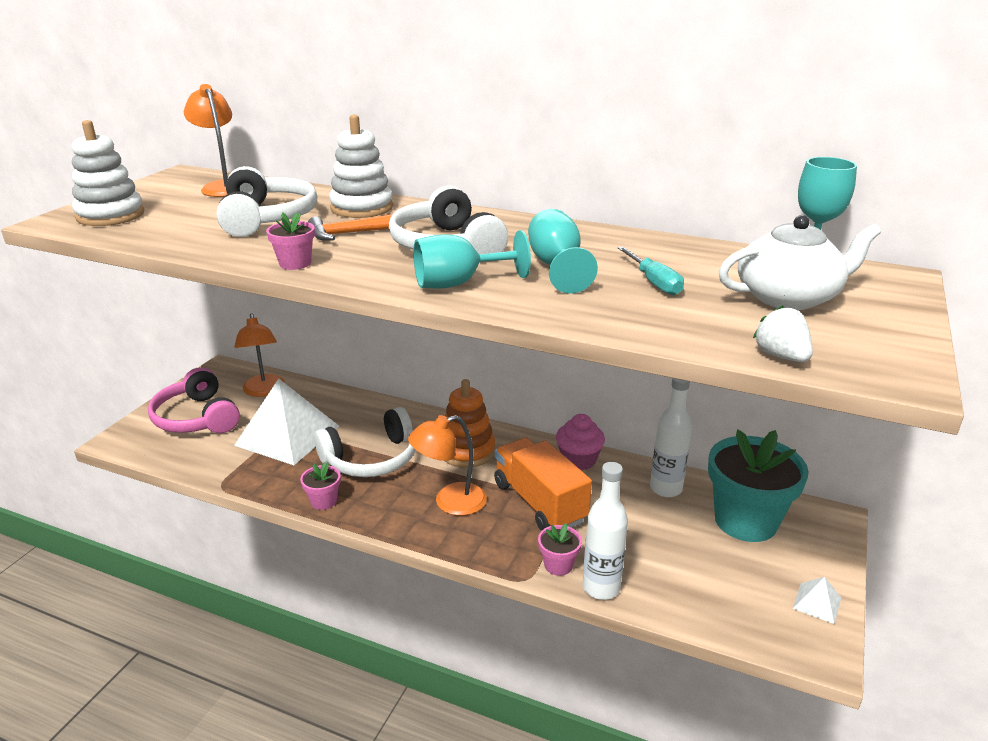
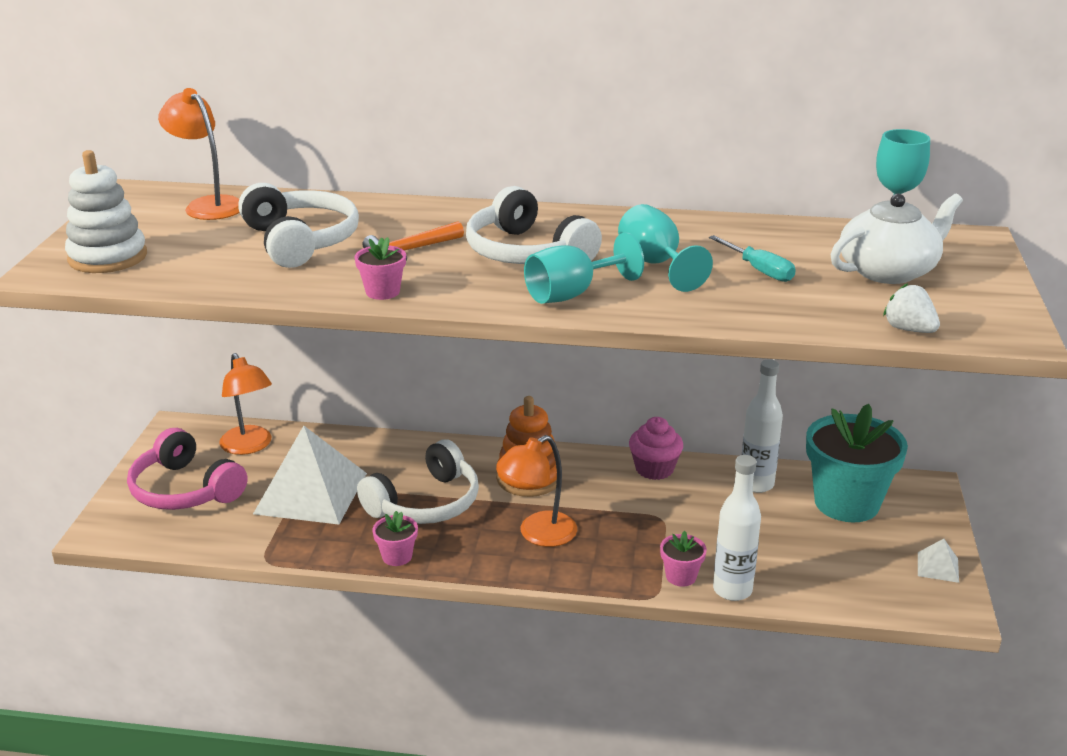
camera: 15 degrees left, 0 degrees up
white stacking toy [329,115,393,218] -> none
orange truck [494,438,592,531] -> none

